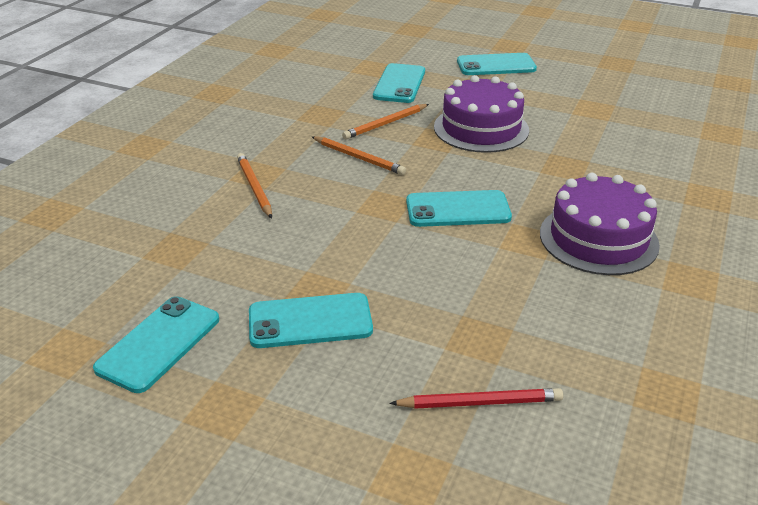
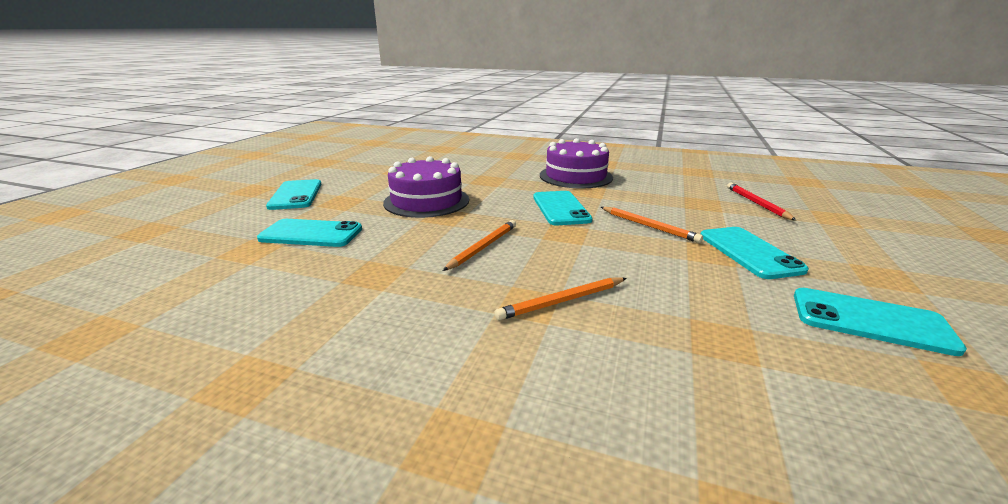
camera: 95 degrees left, 10 degrees down
orange pencil [342,104,429,139] -> orange pencil moved to [601,207,703,243]

